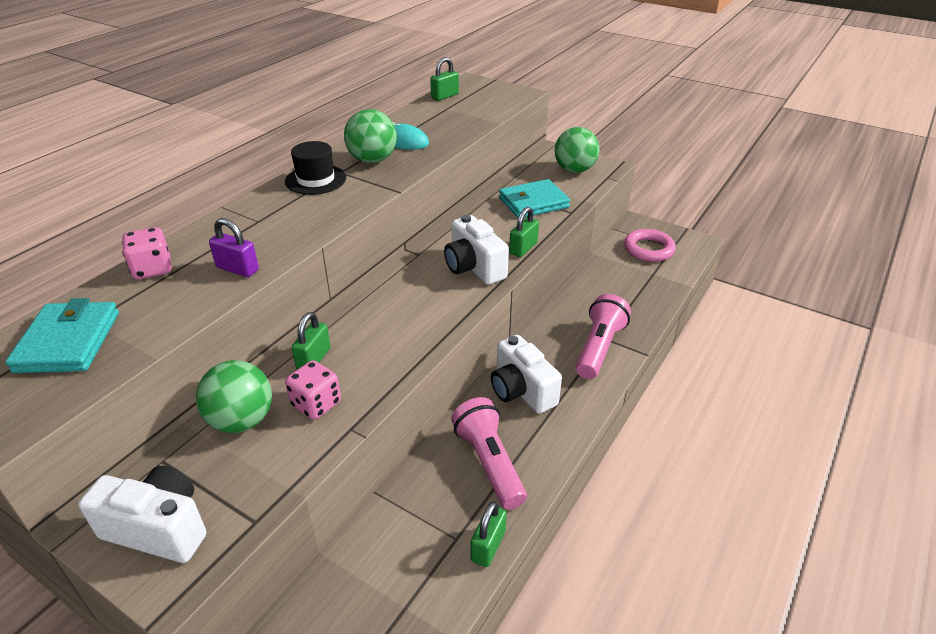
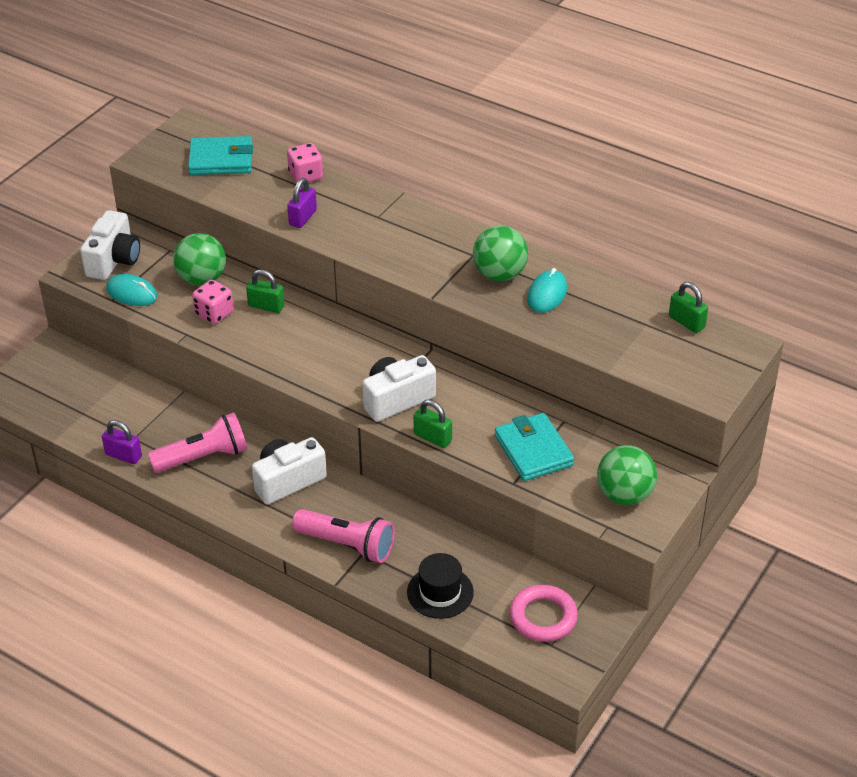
camera: 90 degrees right, 5 degrees up
black hat [285,141,346,195] -> black hat moved to [407,553,474,619]
green padlock [471,501,507,567] -> purple padlock [102,420,142,464]
none -> turquoise mouse [106,274,157,306]

